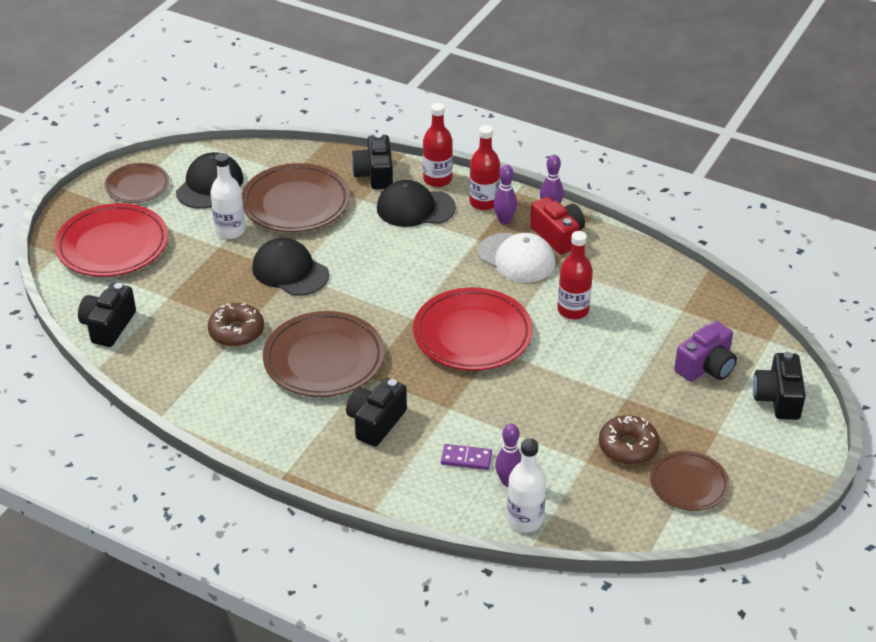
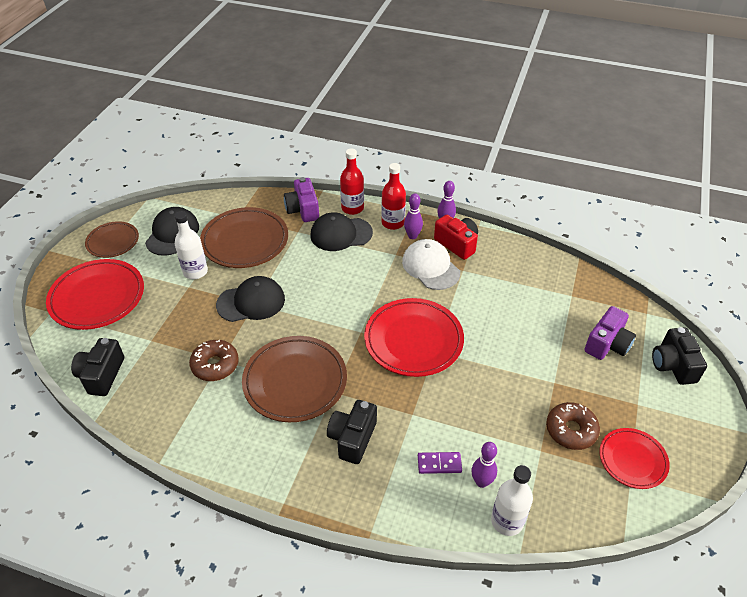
camera: 10 degrees left, 5 degrees up
black cap [252,238,329,296] -> black cap turned 135 degrees clockwise [216,276,285,322]
black camera [352,133,393,189] -> purple camera [284,177,319,222]
white cap [478,233,556,282] -> white cap turned 150 degrees counterclockwise [402,239,460,290]
red bottle [557,231,593,319] -> none
brown plate [650,451,729,511] -> red plate [599,428,670,489]

